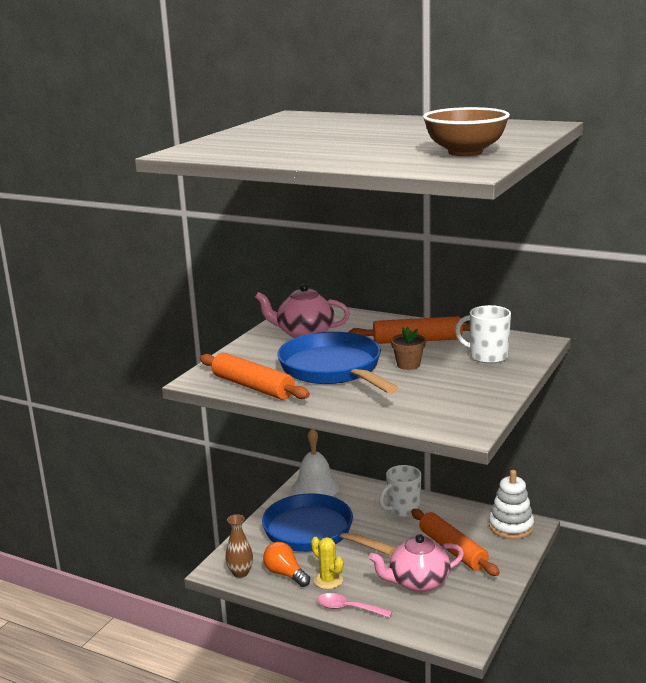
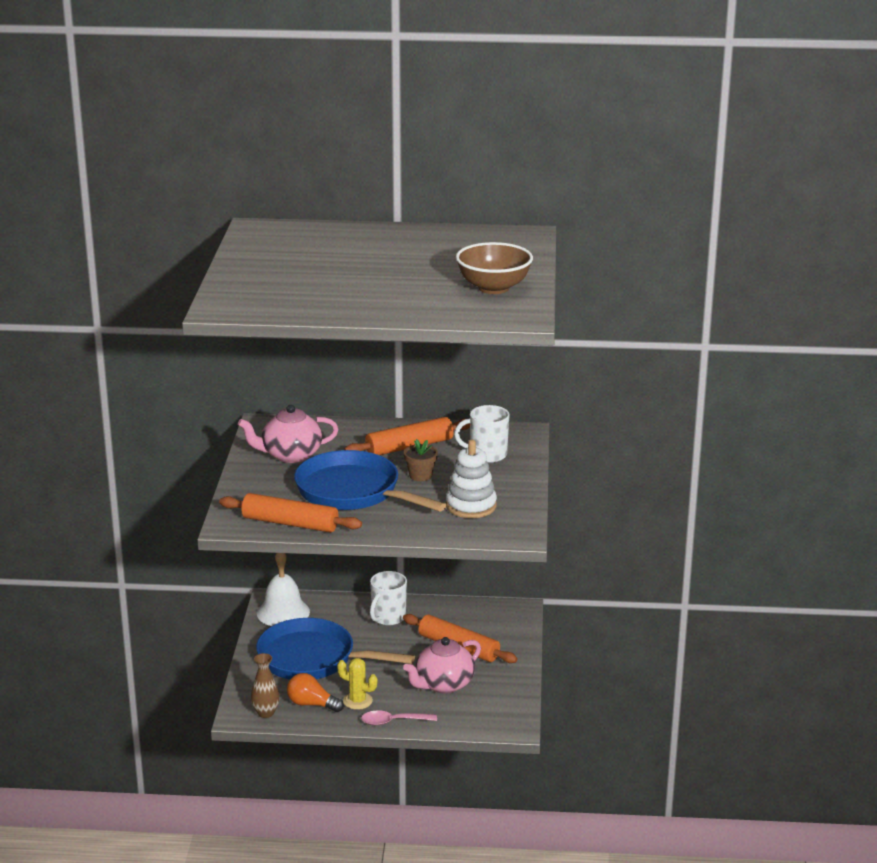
camera: 25 degrees left, 5 degrees up
white stacking toy [489,470,534,539] -> white stacking toy moved to [446,440,497,518]

